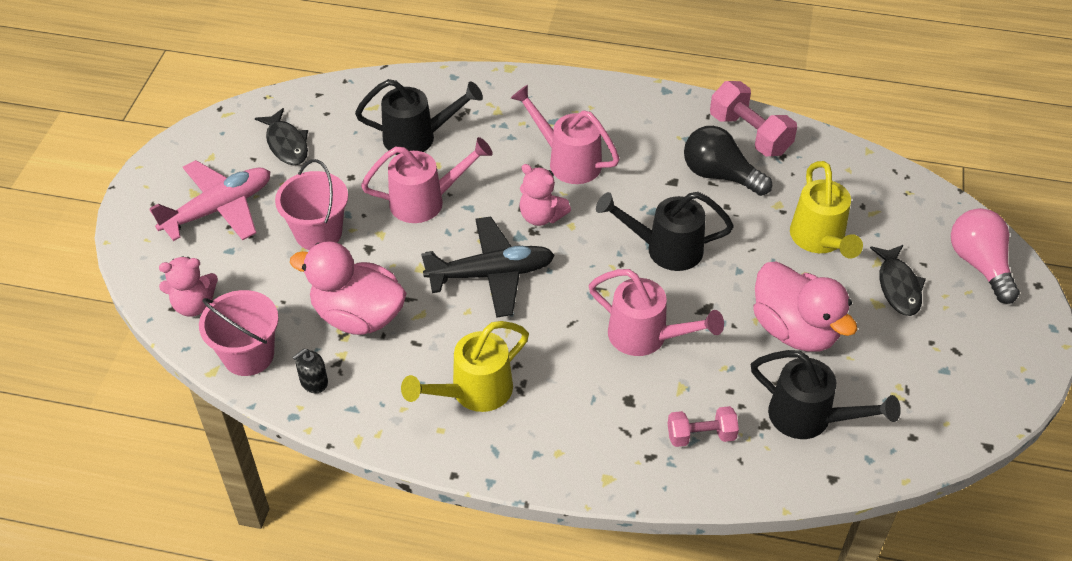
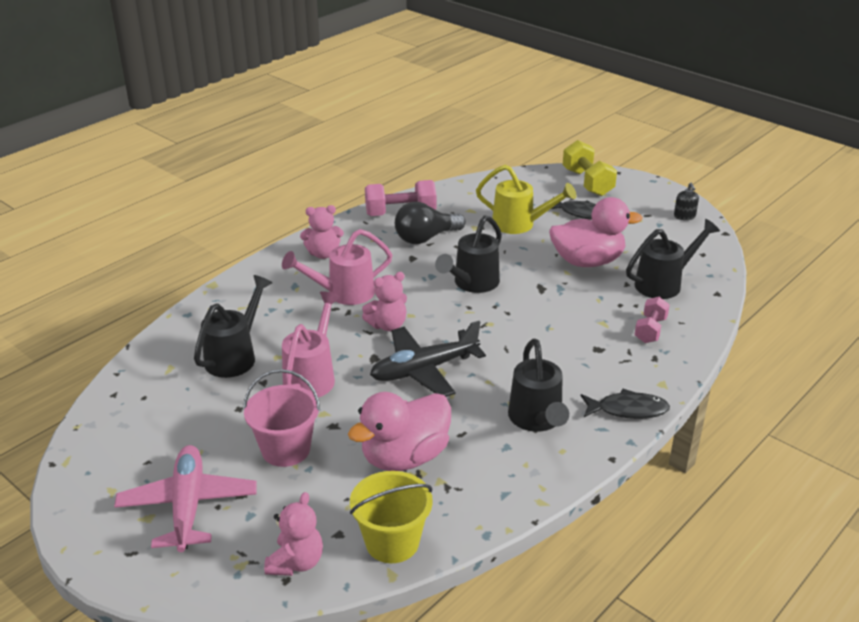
camera: 60 degrees left, 15 degrees down
pink bucket [199,290,279,376] -> yellow bucket [350,471,433,563]
black fish [255,108,308,165] -> black fish moved to [581,389,670,419]
black soap dispenser [293,349,328,393] -> black soap dispenser moved to [674,183,699,220]
yellow watering can [401,321,529,412] -> black watering can [508,339,569,432]
black plane [421,217,555,318] -> black plane turned 135 degrees counterclockwise [370,321,486,397]
pink watering can [589,269,724,356] -> none
pink light bulb [951,208,1020,304] -> yellow dumbbell [563,140,617,196]
none -> pink teddy bear [300,205,344,259]

